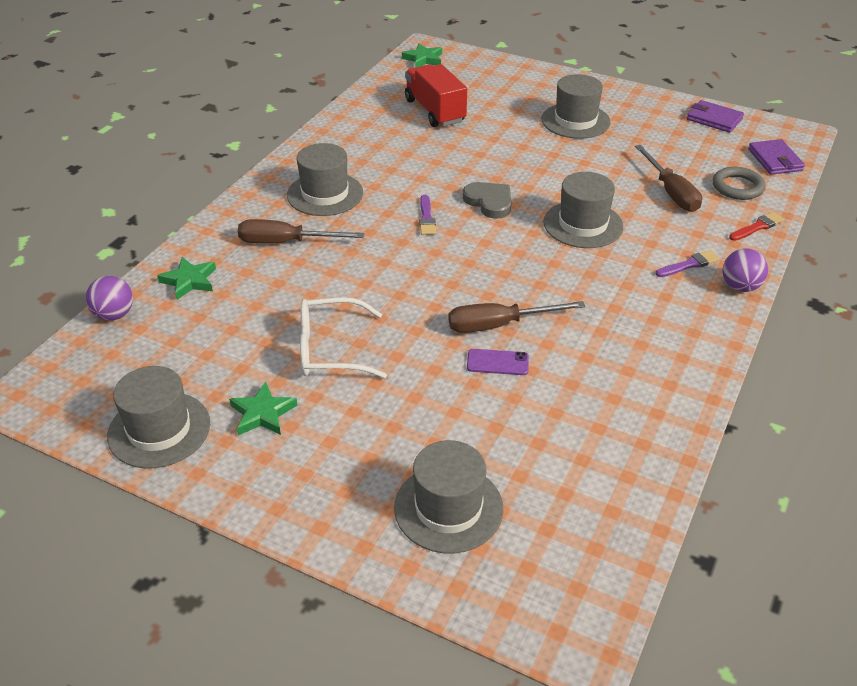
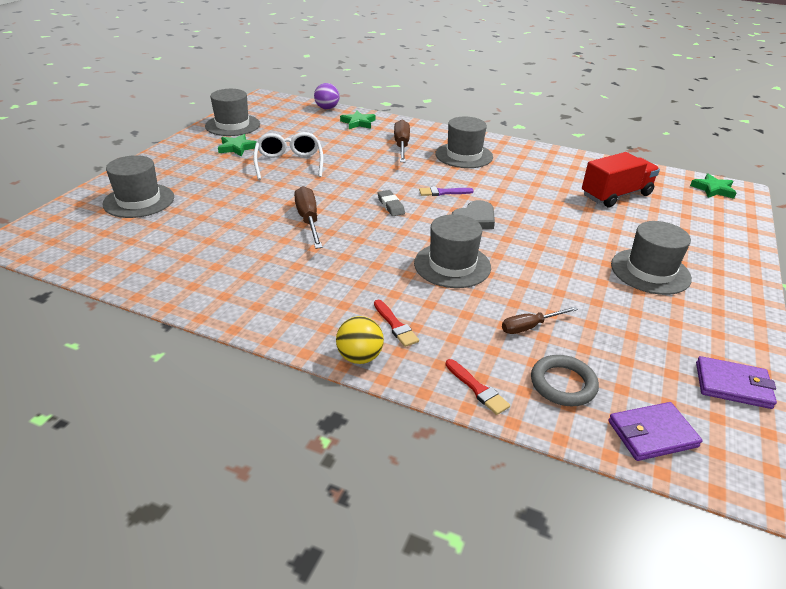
camera: 85 degrees right, 5 degrees down
purple phone [467,349,529,375] -> none
brown screwdriver [635,145,702,212] -> brown screwdriver [502,307,578,334], size x0.64
purple brush [656,250,720,277] -> red brush [374,300,419,347]
purple wallet [687,100,744,133] -> purple wallet turned 75 degrees clockwise [696,356,777,409]
purple ball [723,248,768,292] -> yellow ball [336,316,384,364]
none -> grey eraser [378,190,405,216]

